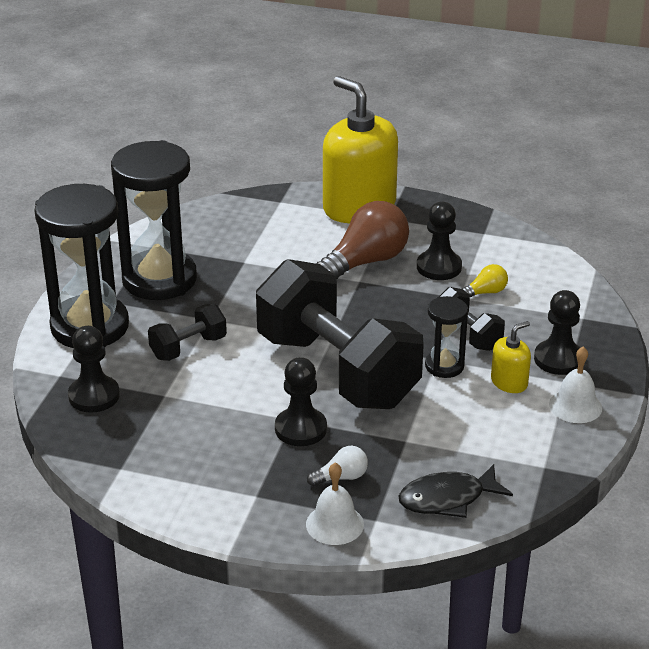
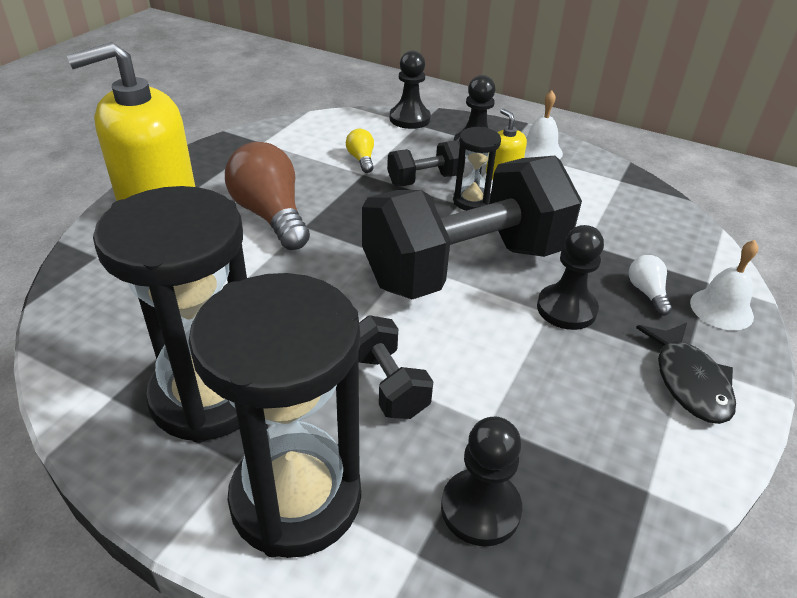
camera: 80 degrees left, 5 degrees up
black fish [398,464,513,518] -> black fish moved to [636,323,736,424]
black pawn [417,202,462,280] -> black pawn moved to [390,51,431,129]

